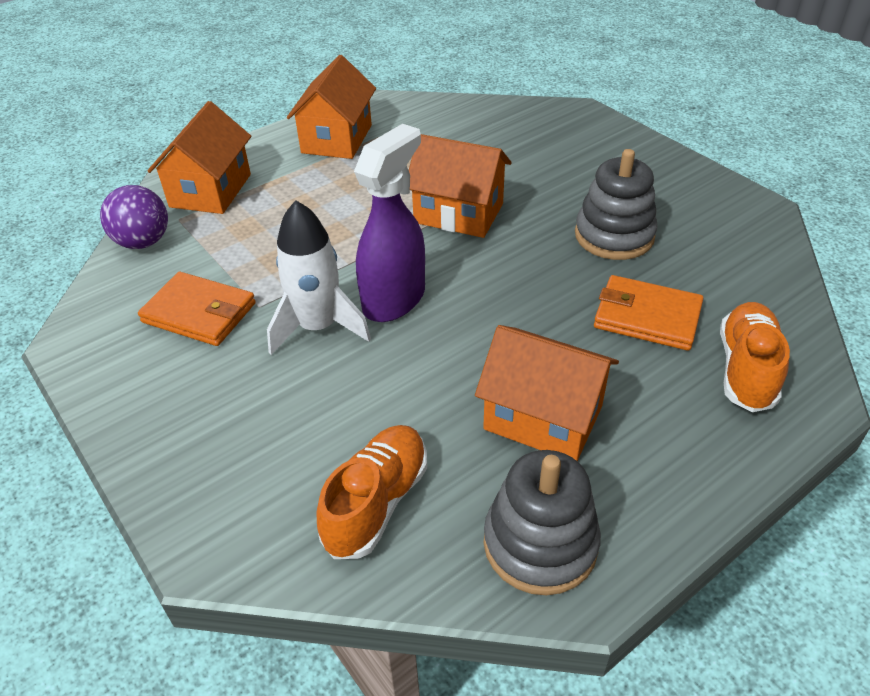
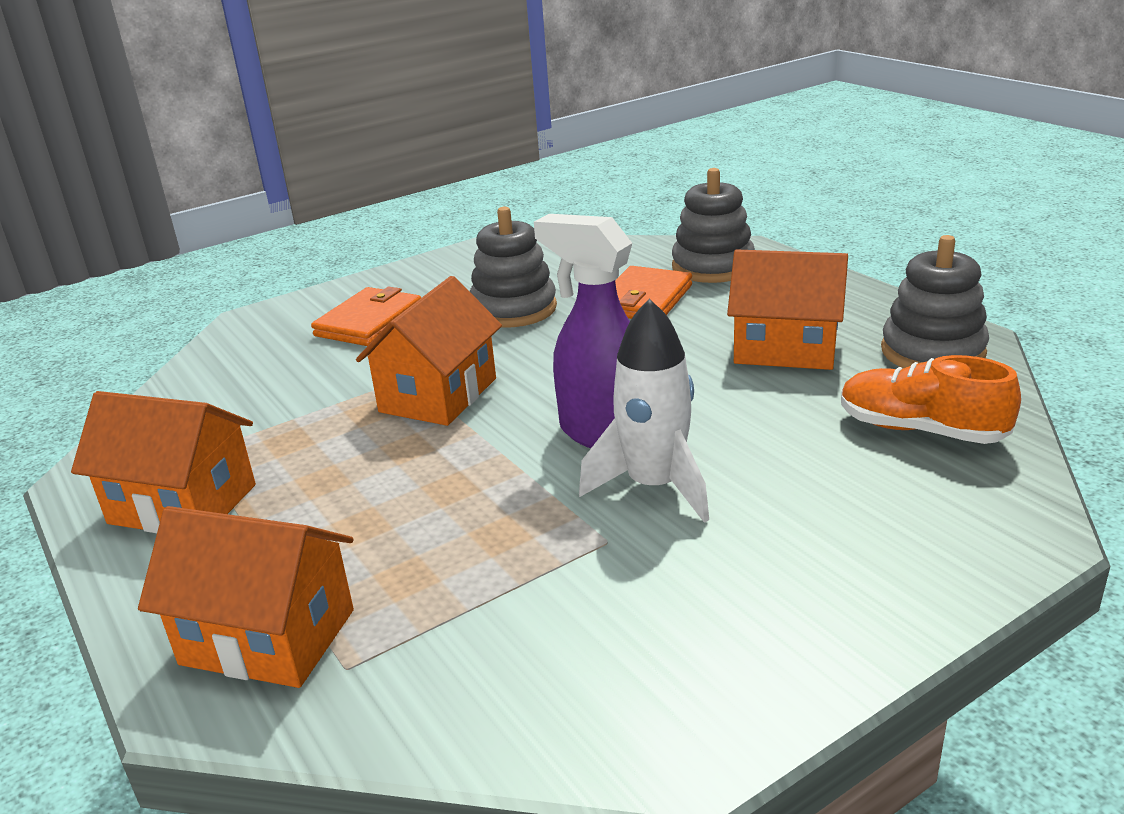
camera: 85 degrees left, 15 degrees down
purple ball [100,185,168,249] -> none
orange wallet [138,272,256,346] -> orange wallet moved to [311,286,421,346]
orange house [475,325,619,461] -> orange house turned 75 degrees clockwise [727,249,848,370]
orange shoe [720,302,790,412] -> grey stacking toy [672,168,755,283]

